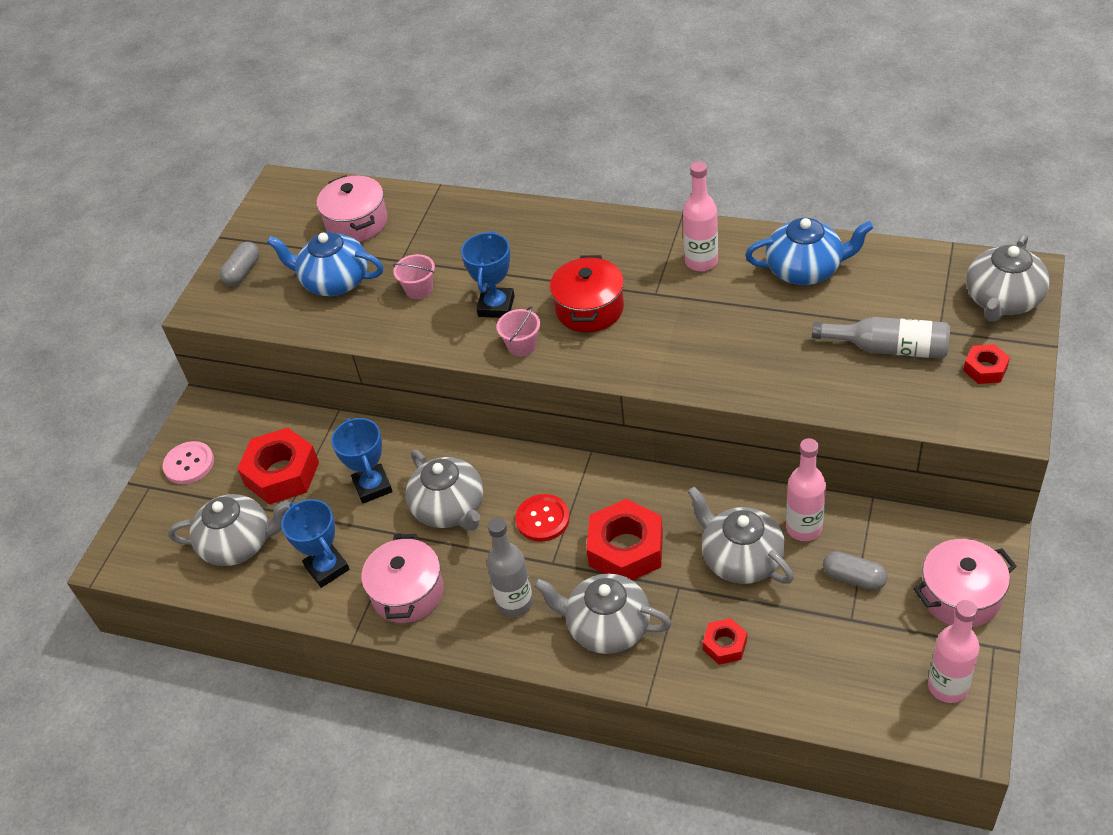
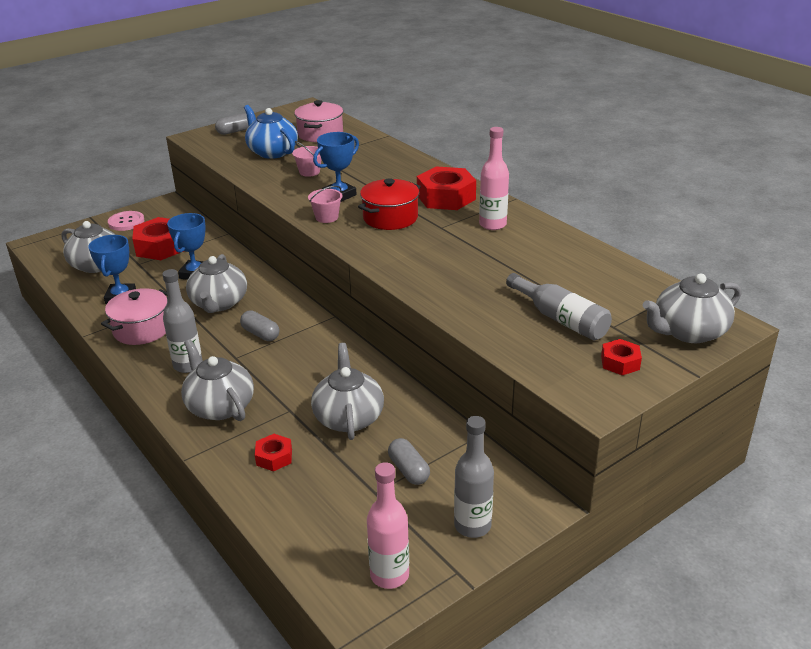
camera: 30 degrees right, 15 degrees down
red button [516,494,570,542] -> grey capsule [240,310,279,341]
red nut [586,499,663,580] -> red nut moved to [417,166,476,210]
blue teapot [745,218,874,285] -> none
pink bottle [786,438,826,541] -> none
pink pot [913,539,1017,627] -> grey bottle [454,416,494,538]

